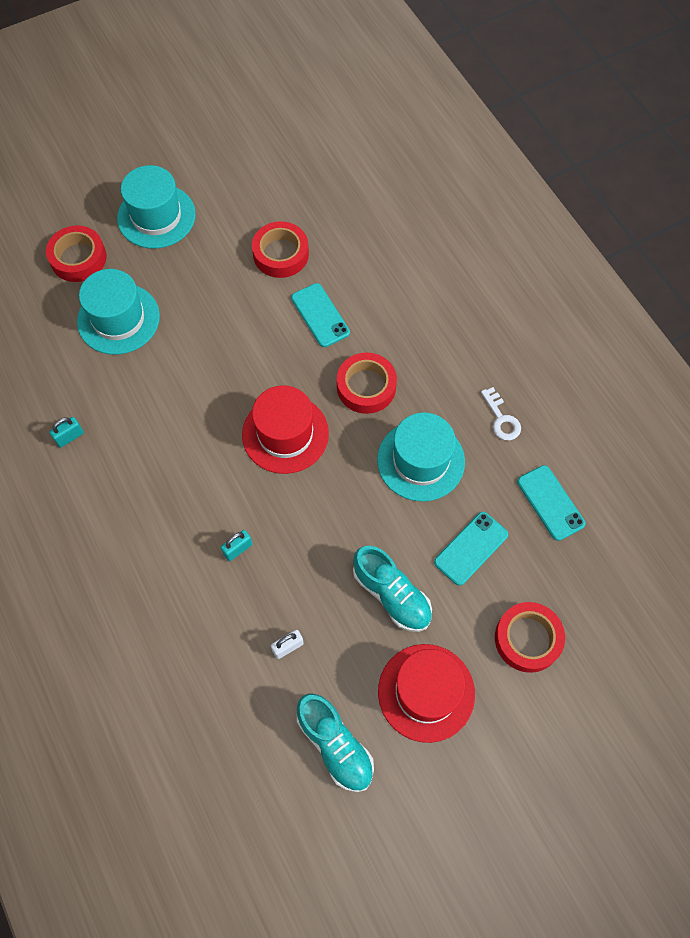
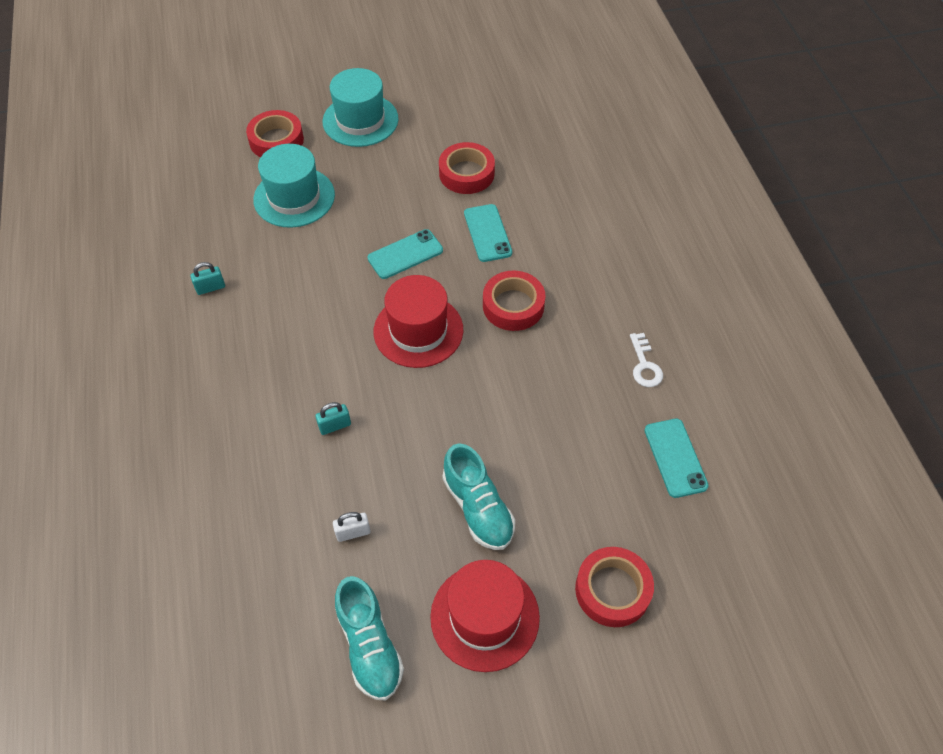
camera: 15 degrees right, 10 degrees down
turquoise hat [377,413,465,502] -> none
turquoise phone [434,512,508,586] -> turquoise phone moved to [367,229,443,279]

